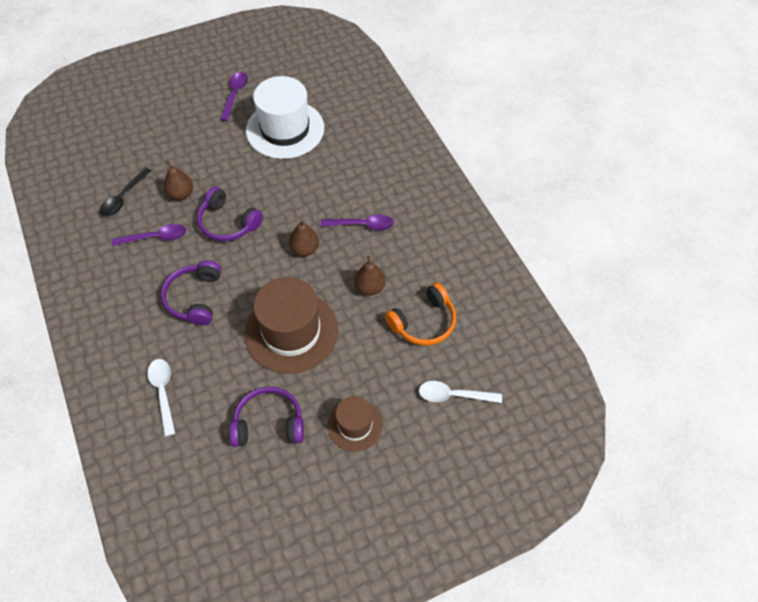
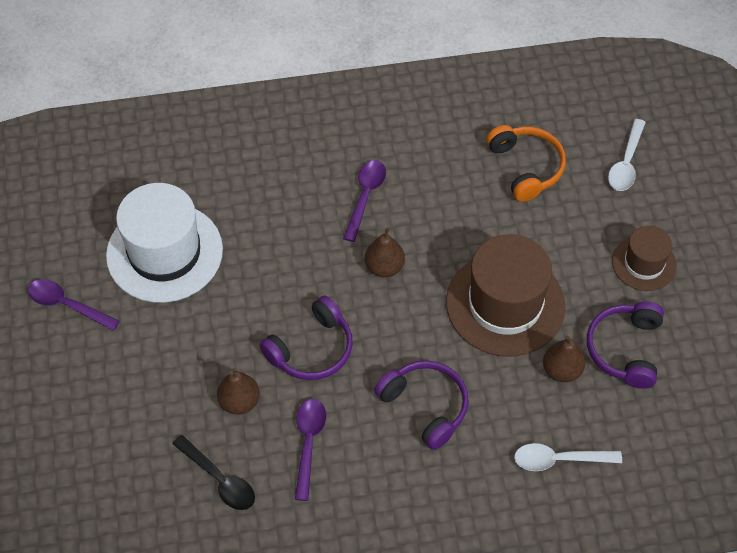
camera: 75 degrees left, 0 degrees up
purple headphones [161,260,221,325] -> purple headphones turned 150 degrees counterclockwise [374,360,469,450]
brown pear [354,256,385,296] -> brown pear moved to [543,335,586,382]

